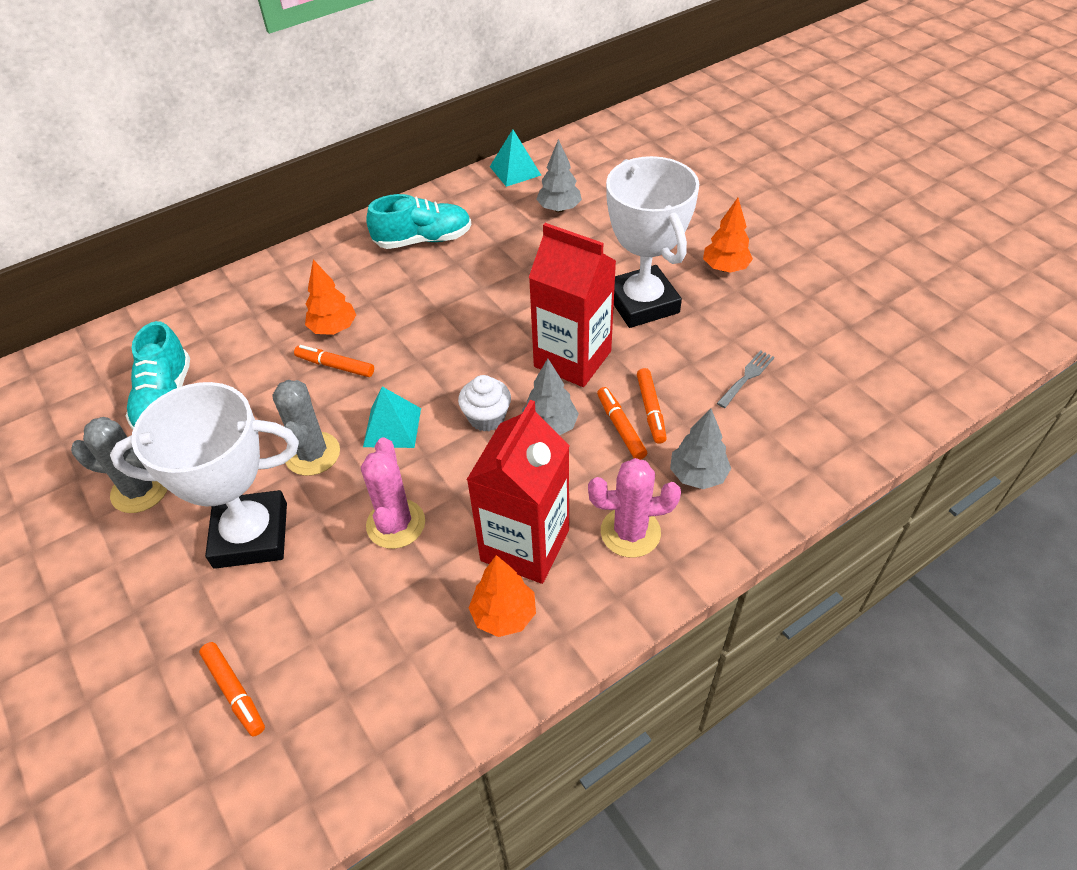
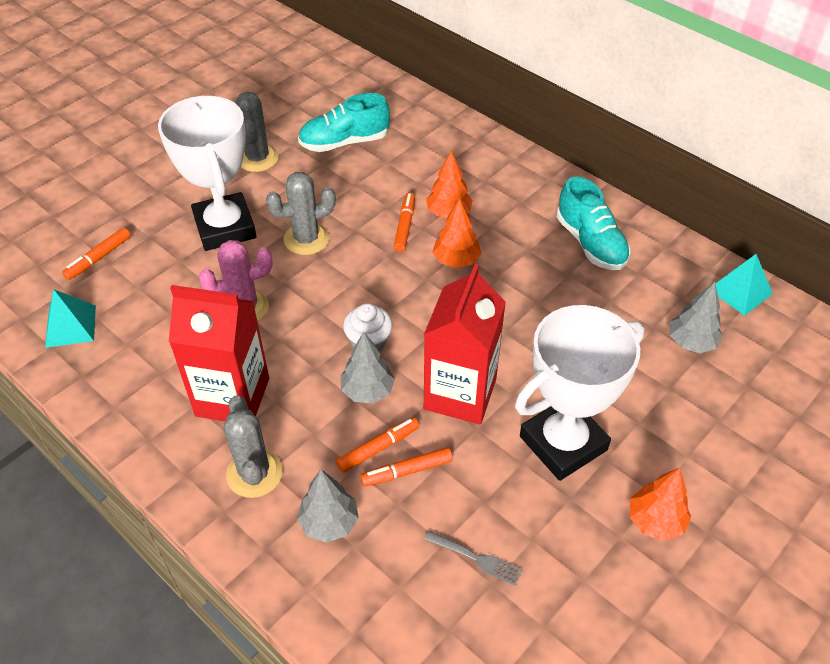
camera: 75 degrees right, 0 degrees up
turquoise pyramid [363,387,421,448] -> turquoise pyramid moved to [45,289,96,348]
orange tree [469,555,536,637] -> orange tree moved to [433,198,481,268]
pink cactus [588,458,681,558] -> grey cactus [224,395,283,498]

